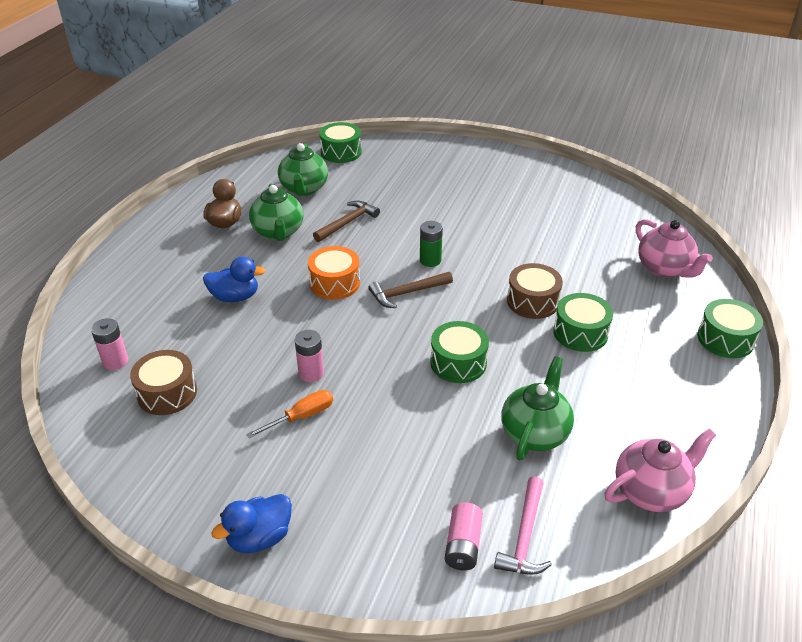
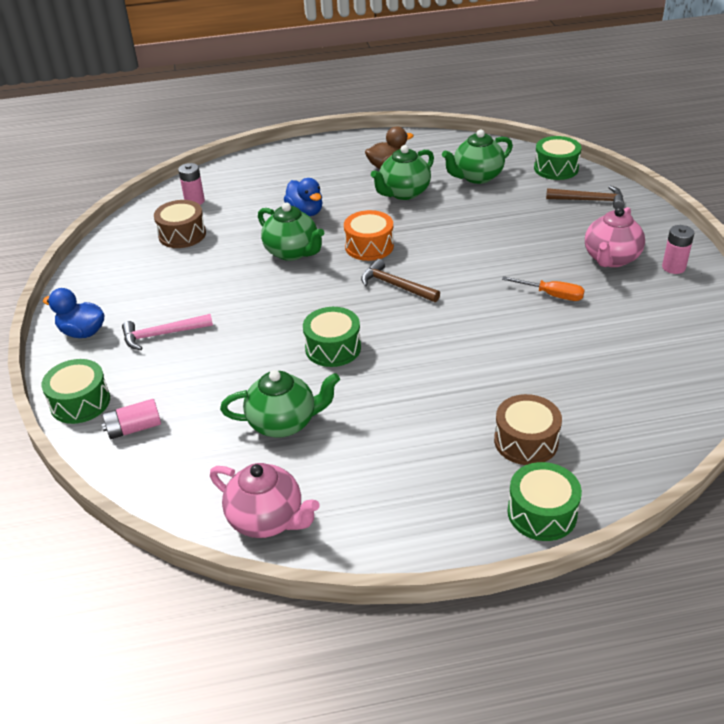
camera: 60 degrees right, 0 degrees up
orange screwdriver [246,390,333,438] -> orange screwdriver moved to [502,276,585,301]
pink battery [294,330,324,382] -> pink battery moved to [662,225,694,274]
brown hammer [313,201,380,242] -> brown hammer moved to [546,186,624,209]
green battery [420,221,443,267] -> none
pink hammer [494,476,552,575] -> pink hammer moved to [122,314,213,350]
brown drum [507,263,563,319] -> brown drum moved to [494,394,562,465]
green drum [553,293,613,352] -> green drum moved to [41,359,110,424]
pink teapot [636,219,713,278] -> pink teapot moved to [585,207,645,267]
none -> green teapot [258,203,324,261]

